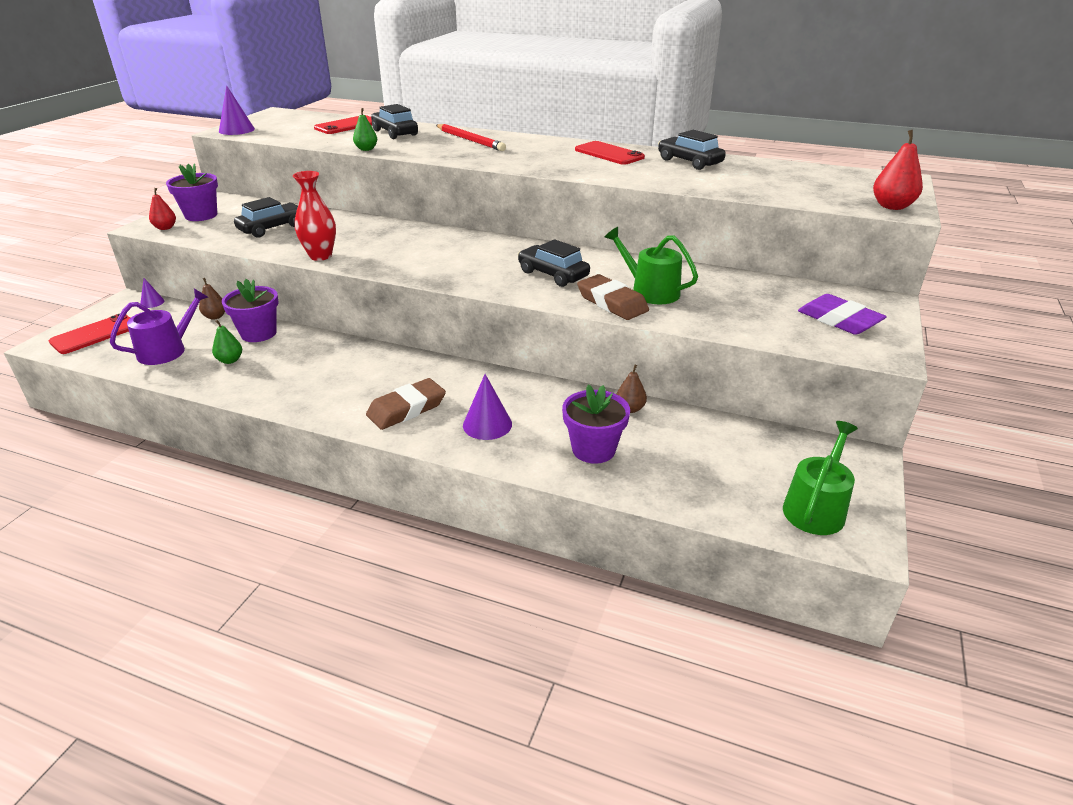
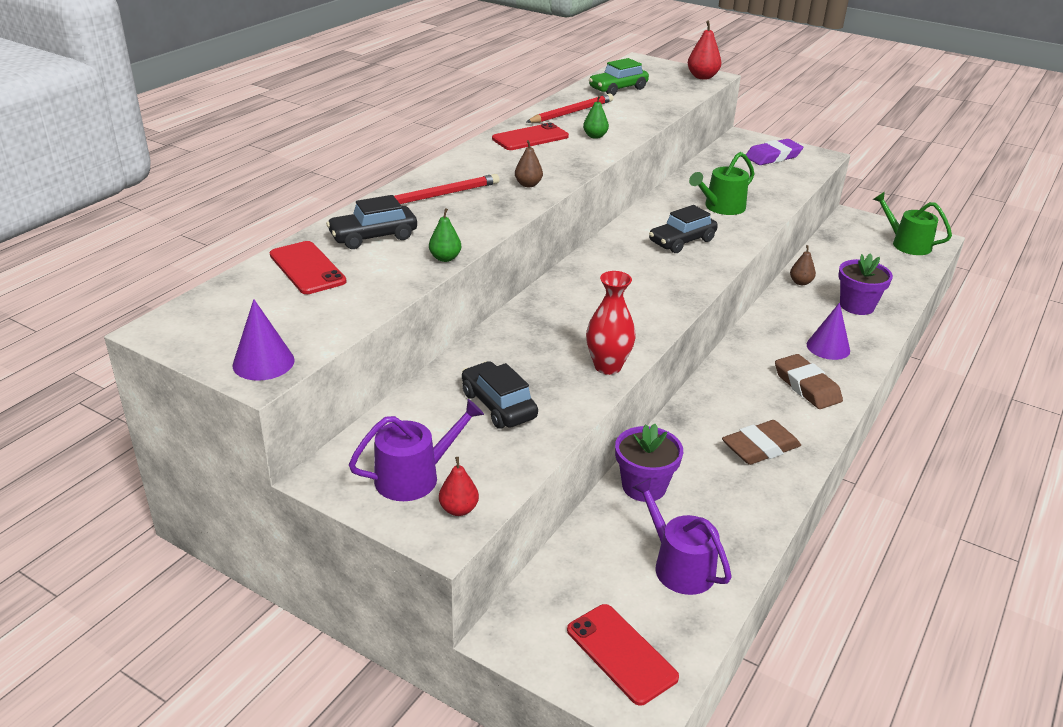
camera: 80 degrees left, 0 degrees up
purple cone [140,278,164,308] -> none
purple flower pot [166,163,218,221] -> purple watering can [349,399,484,501]
brown pear [199,278,225,319] -> brown pear moved to [515,140,543,187]
green pear [212,320,242,364] -> green pear moved to [583,96,609,139]
brown eraser [577,274,649,320] -> brown eraser moved to [722,420,801,465]
black car [658,130,726,170] -> red pencil [526,94,613,123]
none -> green car [589,58,649,96]

